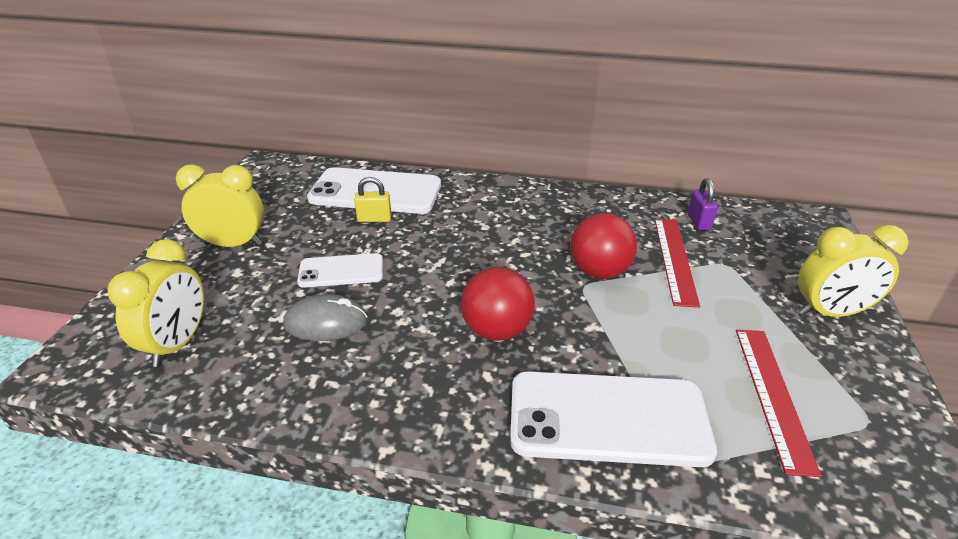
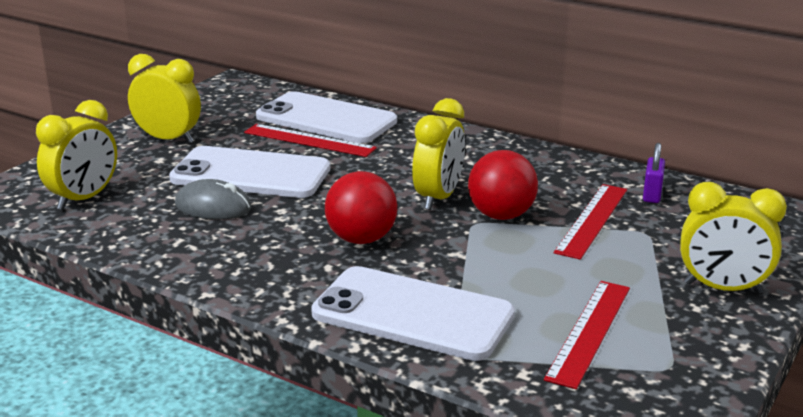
camera: 20 degrees right, 10 degrees down
white phone [297,253,383,287] -> white phone [169,146,330,198], size x1.80
yellow padlock [354,177,392,223] -> red ruler [244,124,377,157]
none -> yellow clock [412,98,465,210]

